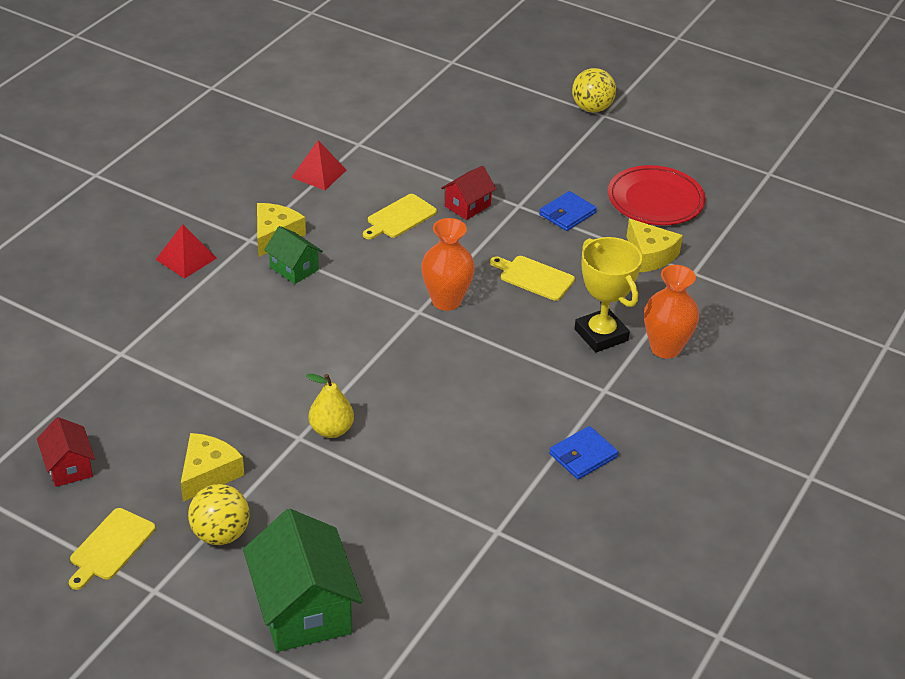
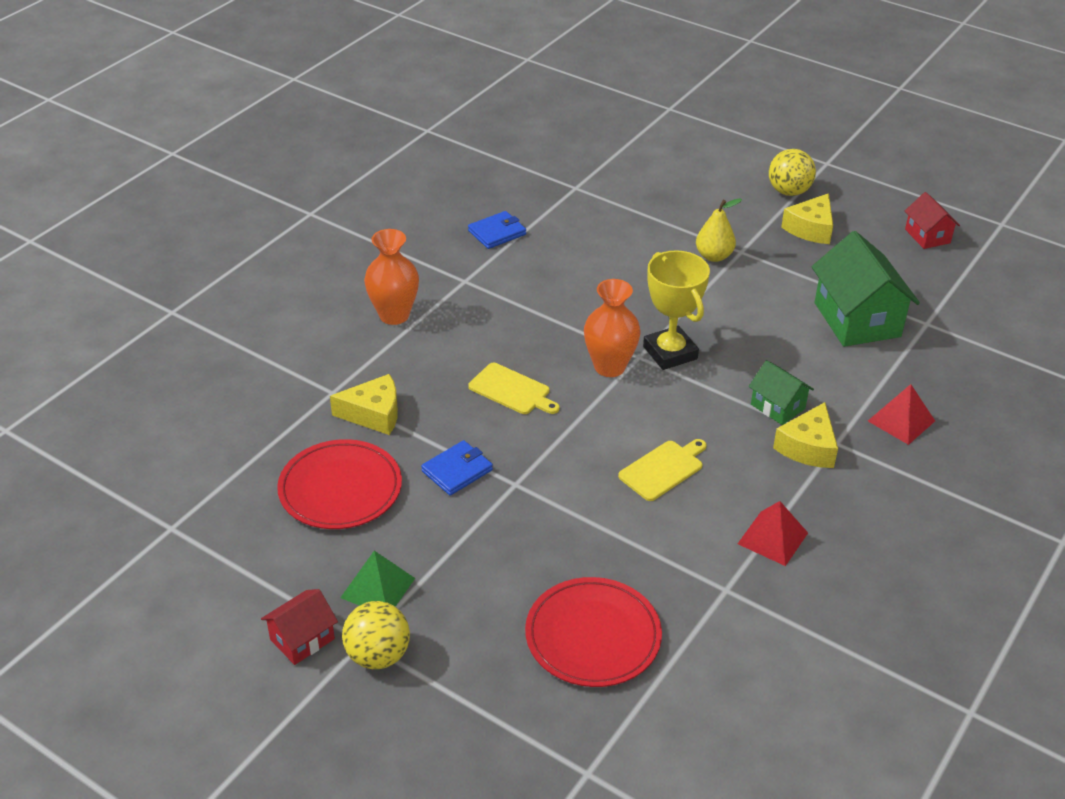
camera: 175 degrees left, 0 degrees up
yellow cutting board [69,508,155,590] -> none
green house [243,509,363,652] -> green house moved to [812,231,920,347]
red house [441,166,496,220] -> red house moved to [261,589,338,665]
yellow trophy [574,237,642,352] -> yellow trophy moved to [643,250,710,370]
yellow cheese [626,219,683,273] -> yellow cheese turned 120 degrees clockwise [330,374,398,435]
none -> green pyramid [340,551,415,607]
none -> red plate [525,577,662,687]

